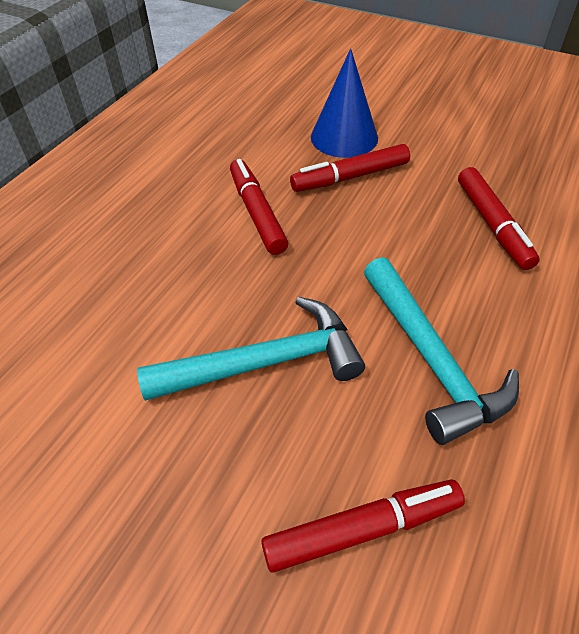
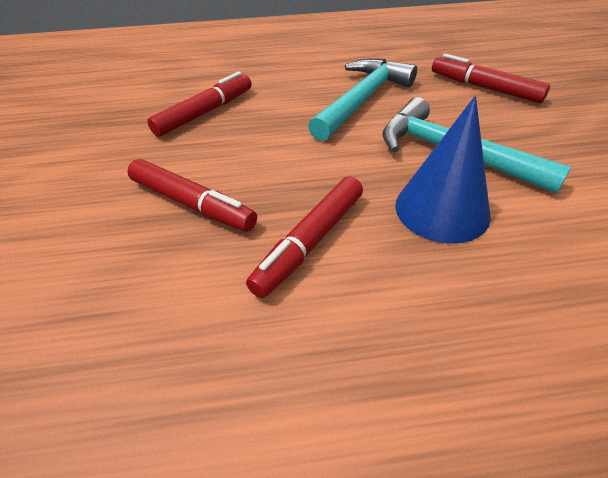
camera: 125 degrees left, 5 degrees down
blue cone [311,48,378,158] -> blue cone moved to [395,96,491,244]

